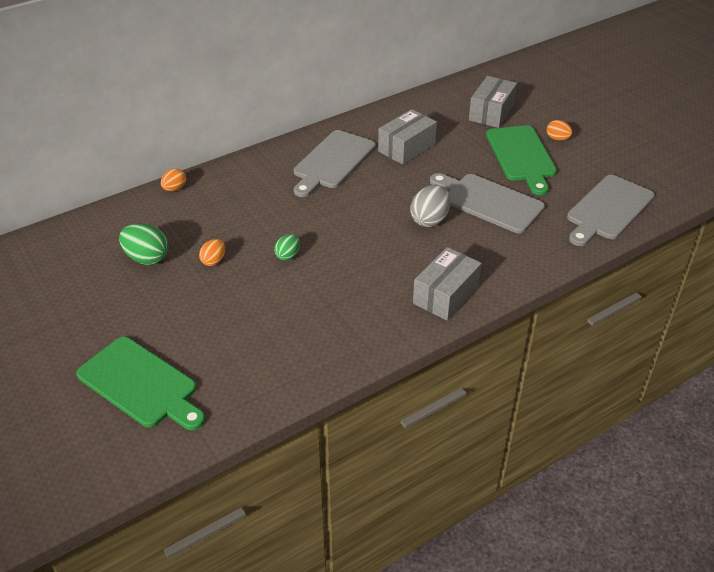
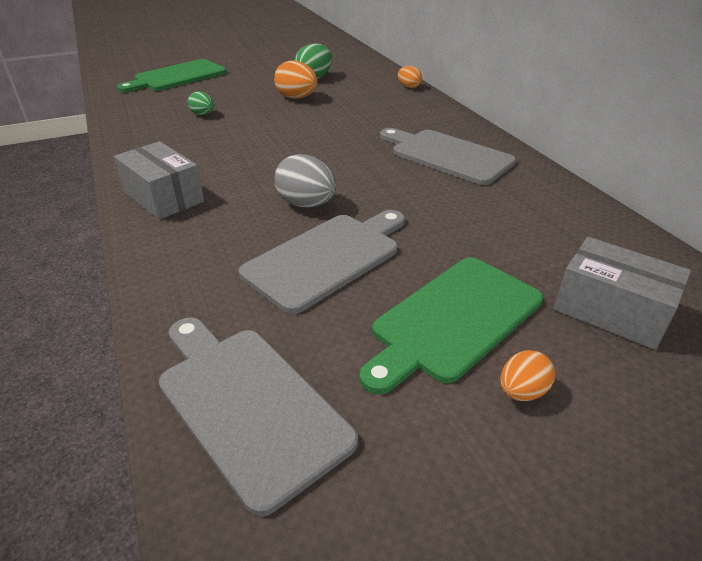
camera: 100 degrees right, 5 degrees down
orange egg [199,239,225,266] -> orange egg [274,60,317,99], size x1.68
green egg [274,234,300,261] -> green egg moved to [188,91,214,115]
grey box [378,109,437,165] -> none
green cutting board [486,125,557,195] -> green cutting board turned 45 degrees counterclockwise [359,258,543,394]

